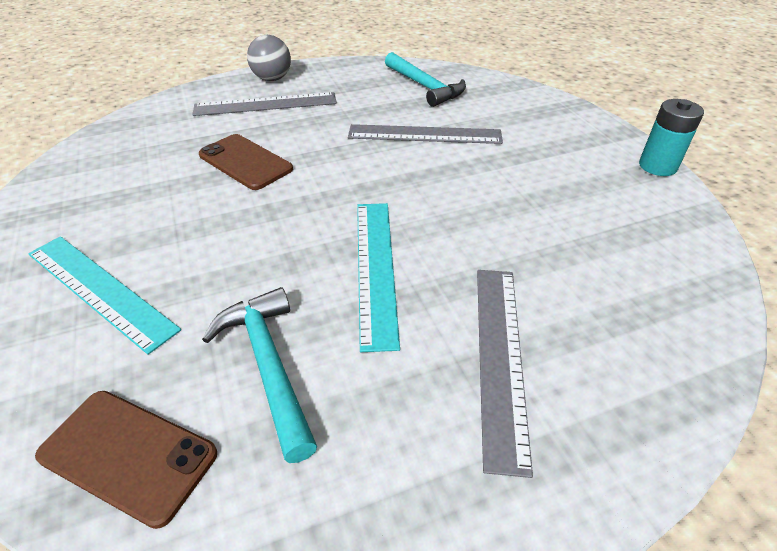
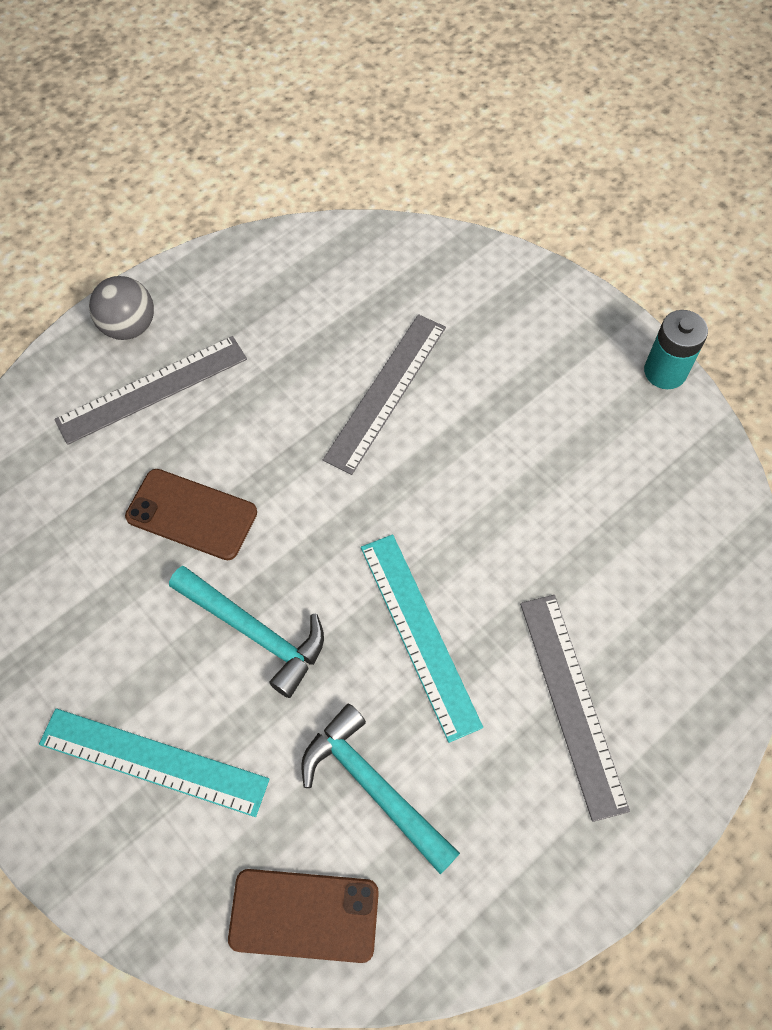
camera: 20 degrees left, 20 degrees up
grey ruler [348,124,503,144] -> grey ruler turned 45 degrees counterclockwise [323,314,446,475]
turquoise hammer [385,52,466,107] -> turquoise hammer moved to [169,566,324,698]

